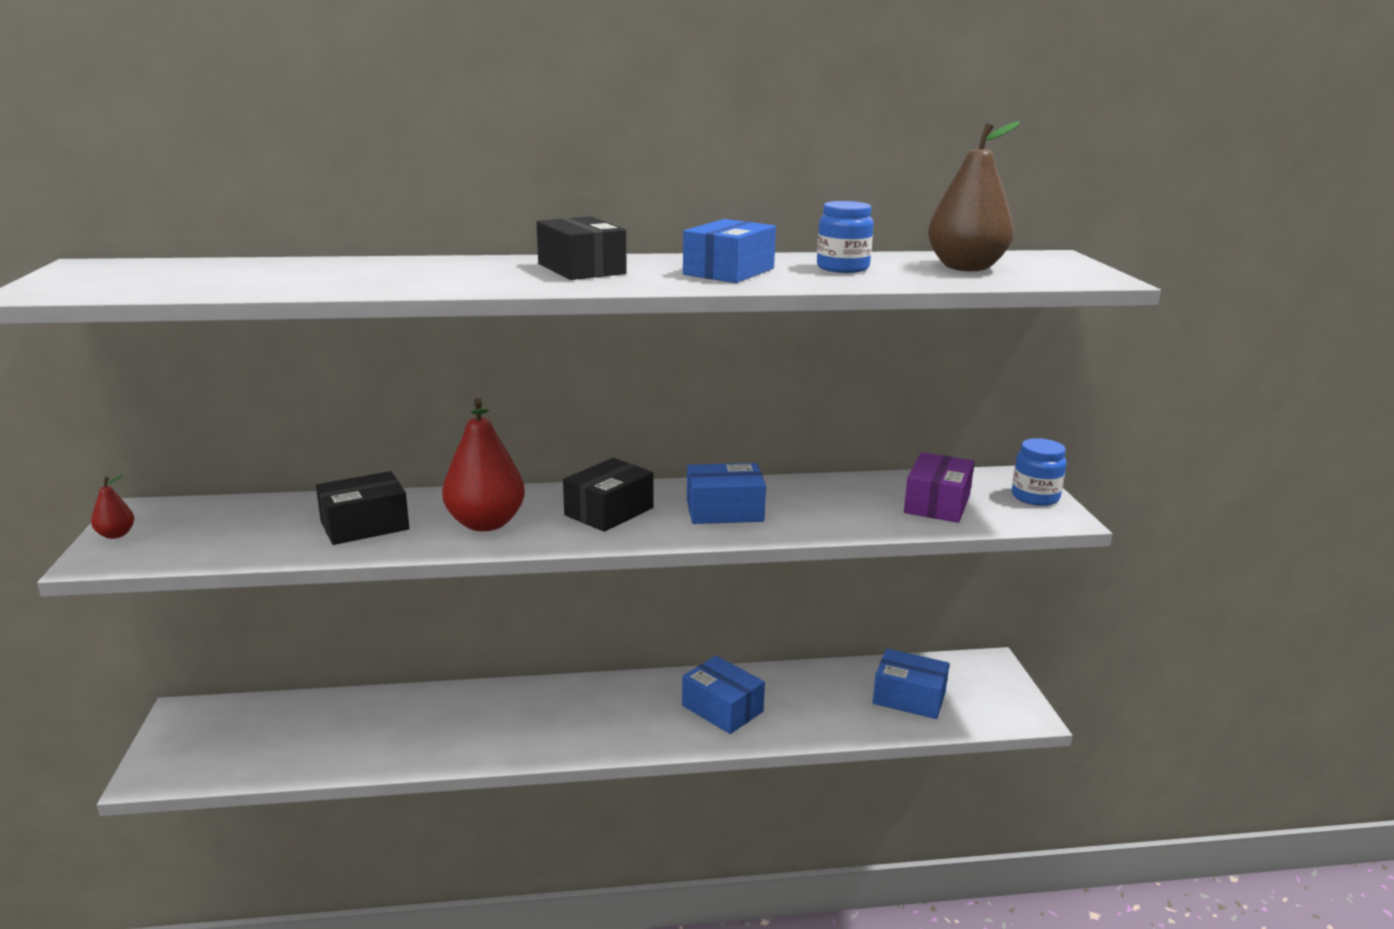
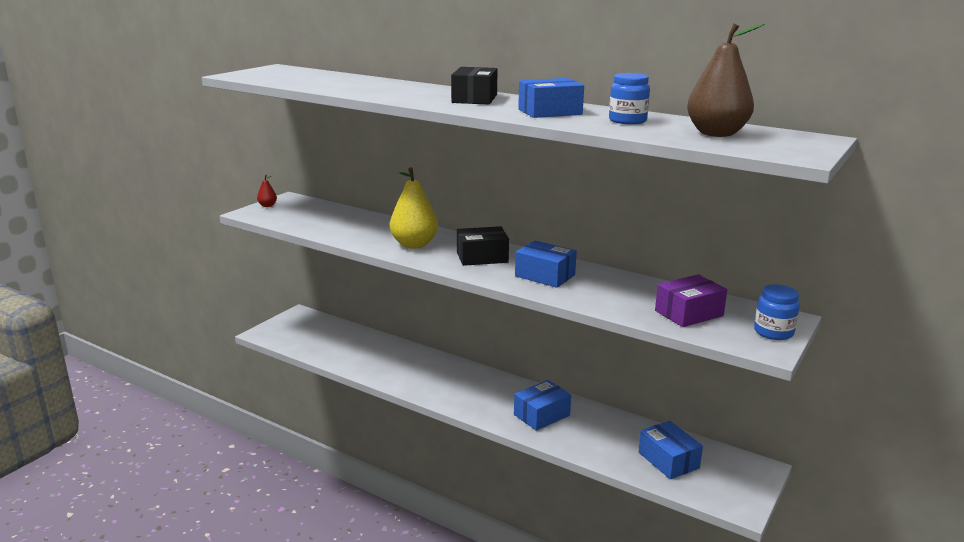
camera: 40 degrees right, 0 degrees up
black box [316,471,409,545] -> none
red pear [442,398,525,531] -> yellow pear [390,167,438,249]
blue box [682,656,765,734] -> blue box turned 60 degrees clockwise [514,380,571,431]

